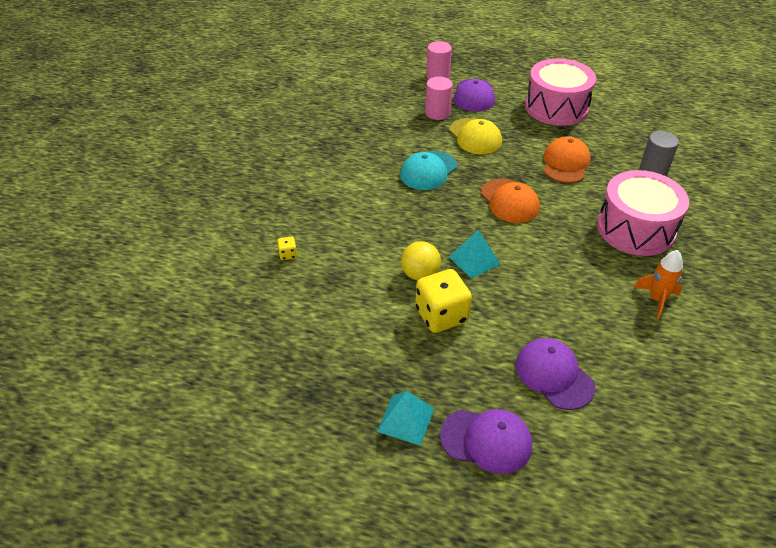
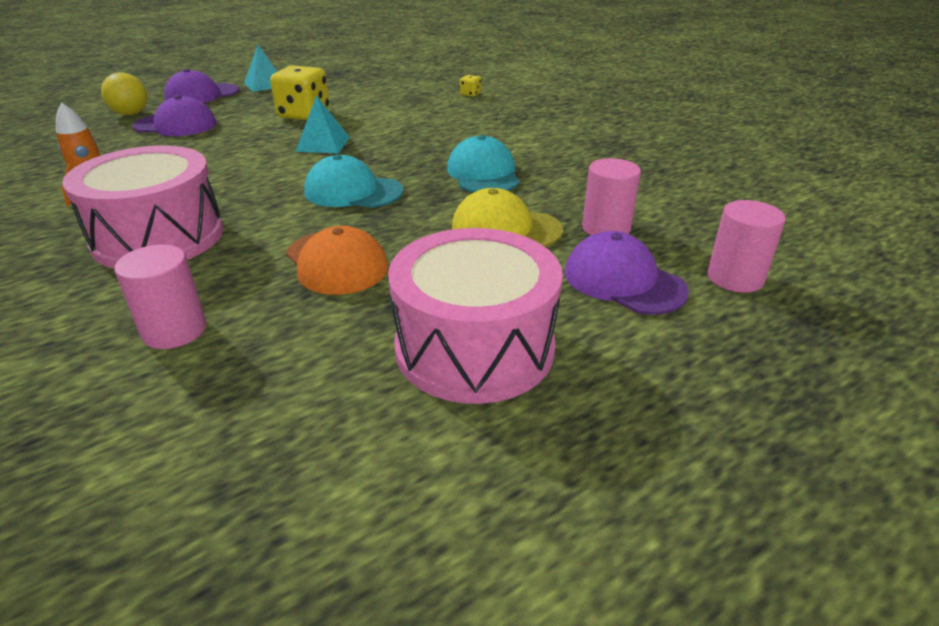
camera: 130 degrees right, 10 degrees down
yellow ball [401,241,441,281] -> yellow ball moved to [101,73,147,115]
orange cap [481,179,540,223] -> turquoise cap [304,154,404,208]
grey cylinder [640,131,679,176] -> pink cylinder [115,245,206,349]

